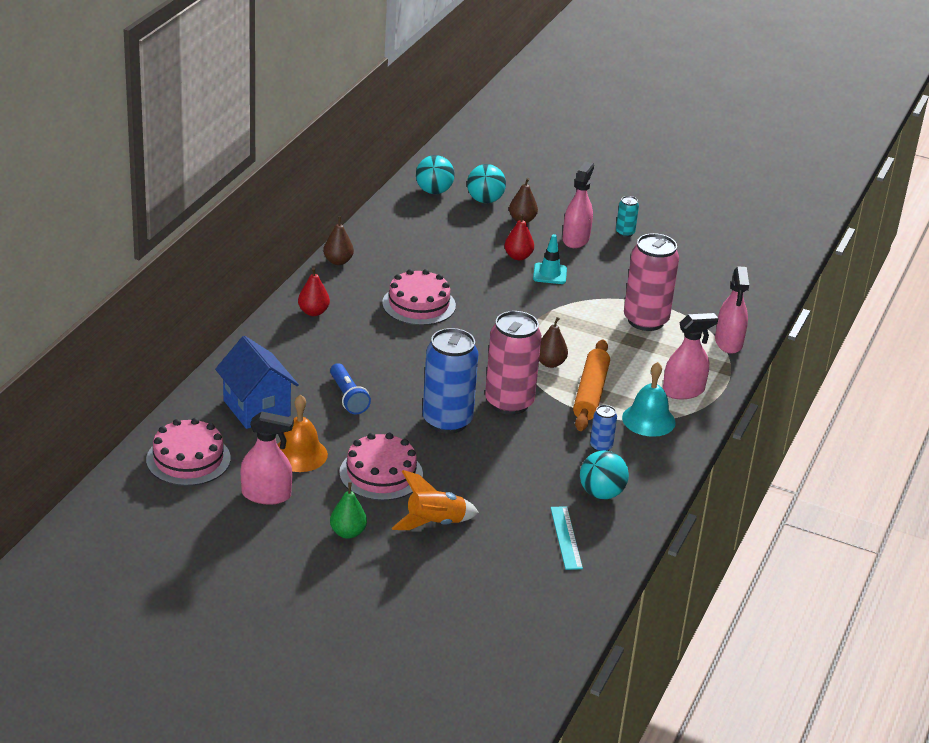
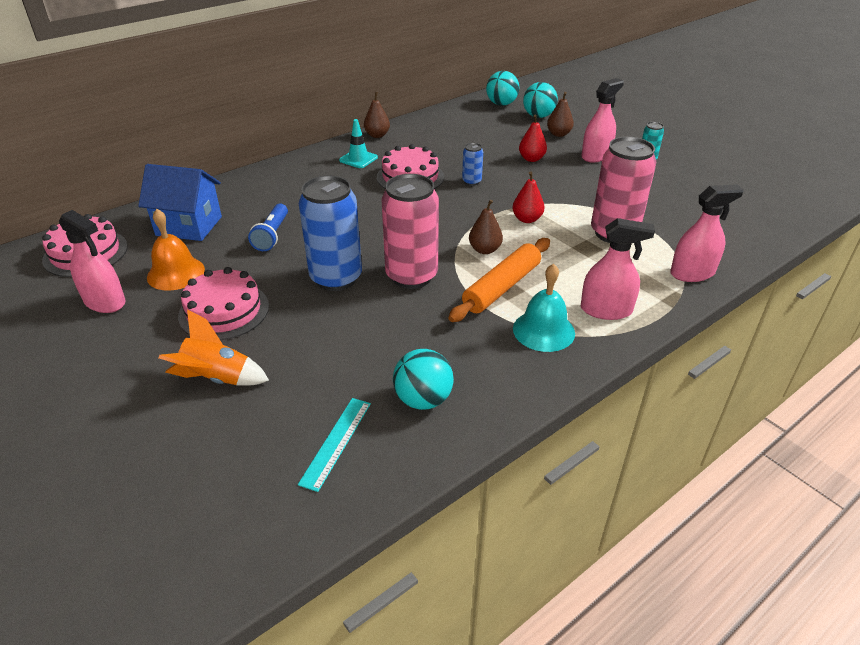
camera: 30 degrees right, 5 degrees up
blue house [215,336,299,429] -> blue house turned 75 degrees counterclockwise [138,164,222,241]
red pear [298,268,330,316] -> red pear moved to [512,171,545,223]
green pear [330,482,367,539] -> none
turquoise traffic cone [533,234,567,284] -> turquoise traffic cone moved to [339,119,378,168]
blue can [590,405,617,452] -> blue can moved to [462,143,483,186]
pink spray bottle [715,266,749,354] -> pink spray bottle turned 135 degrees counterclockwise [670,184,744,282]

